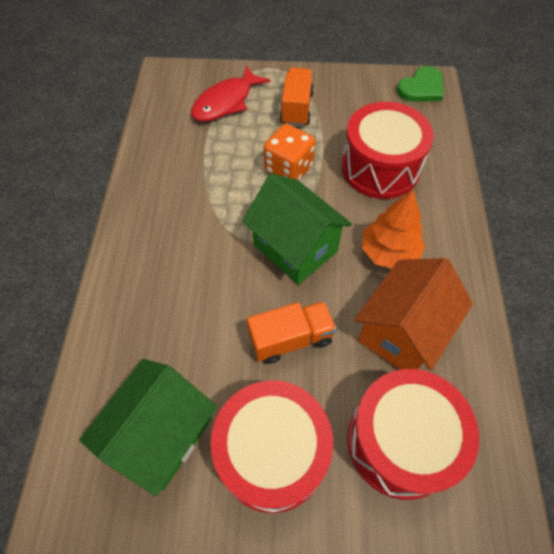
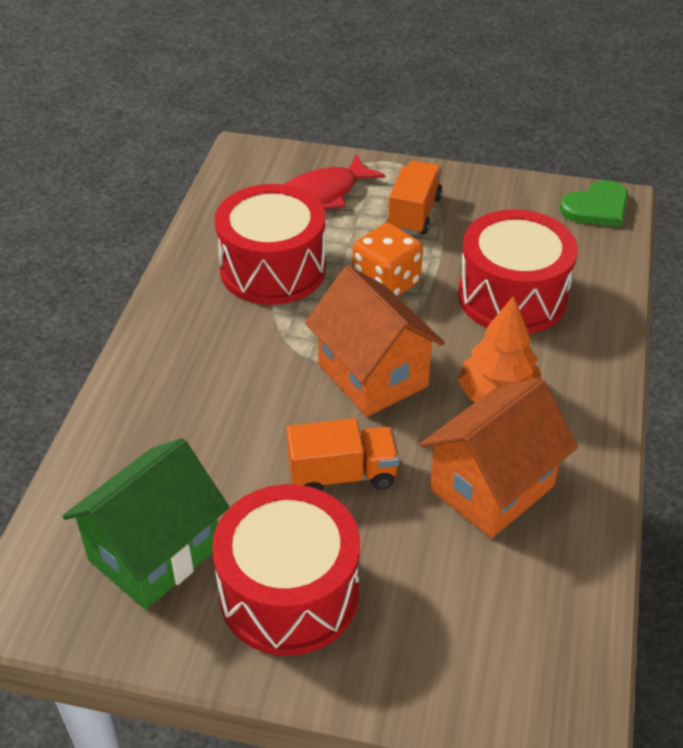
camera: 10 degrees right, 15 degrees down
green house [242,173,352,285] -> orange house [305,265,445,417]
red drum [347,369,479,500] -> red drum moved to [215,184,326,305]

